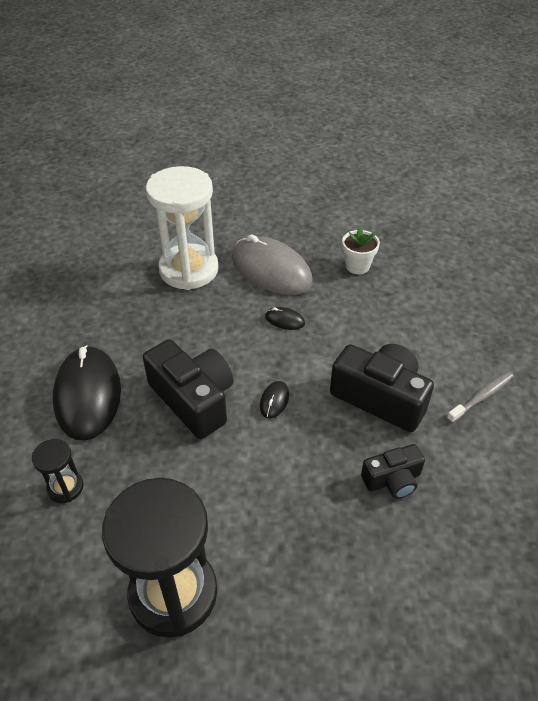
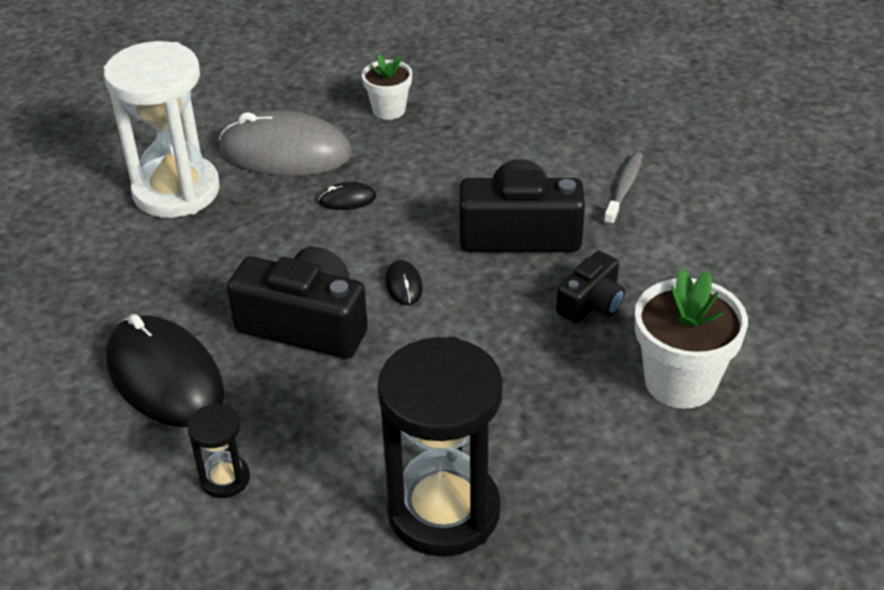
camera: 30 degrees left, 5 degrees down
none -> white flower pot [635,269,748,409]

